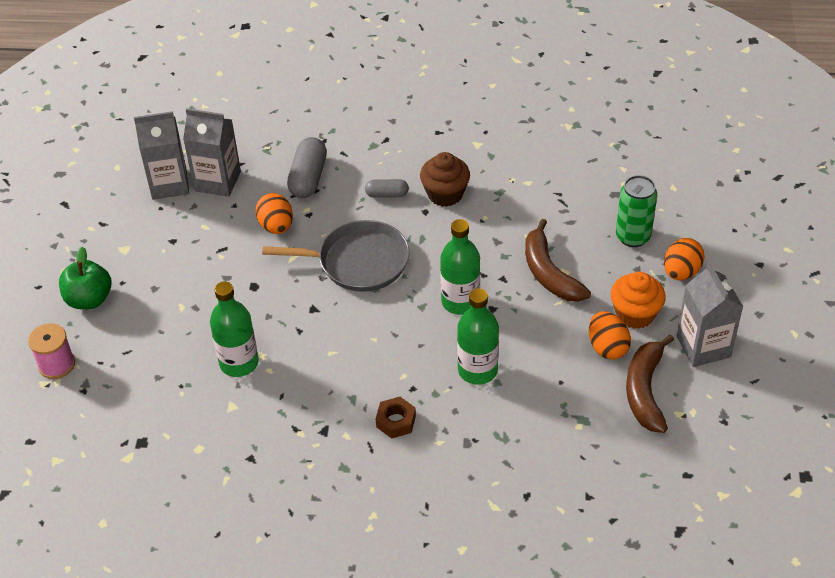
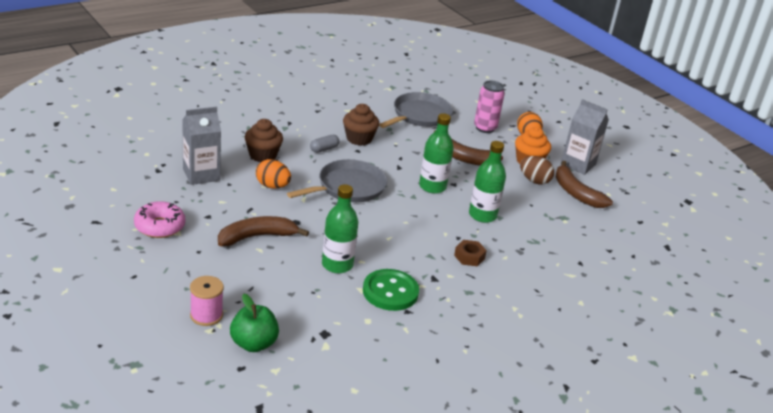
camera: 45 degrees left, 15 degrees down
green apple [59,247,112,309] -> green apple moved to [230,294,279,352]
grey carton [134,111,189,200] -> none
grey capsule [287,137,327,198] -> brown cupcake [245,119,283,162]
orange egg [589,311,631,360] -> brown egg [520,156,554,185]
green can [616,175,657,247] -> pink can [474,80,505,133]
none -> pink donut [134,201,185,238]
none -> brown banana [218,216,309,246]
none -> green button [363,269,419,311]
none -> grey pan [379,92,453,128]

